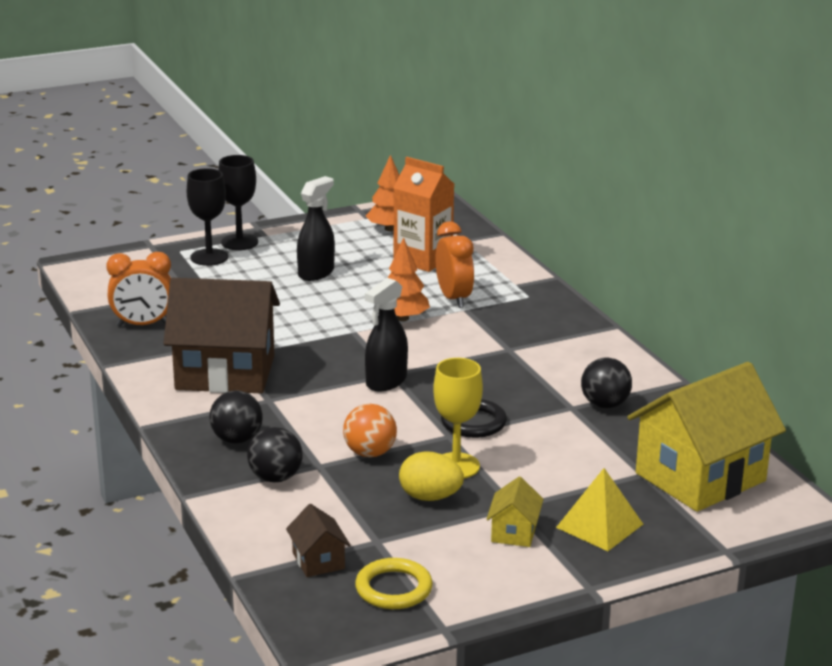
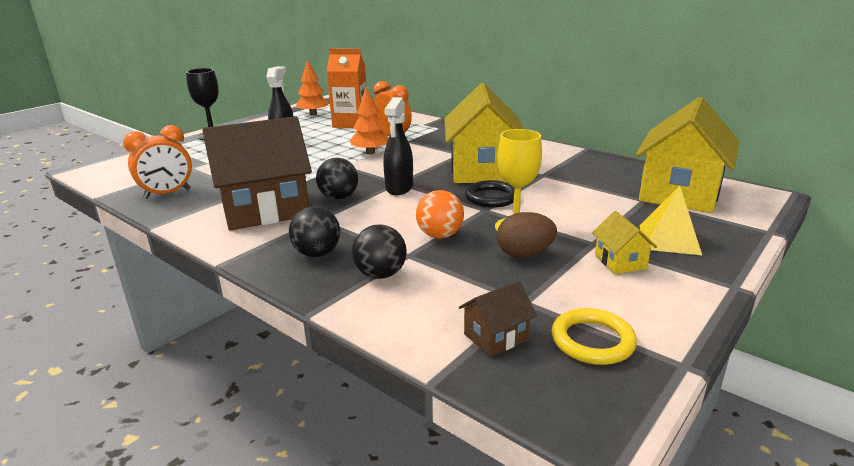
camera: 25 degrees left, 0 degrees up
black goblet [187,168,228,266] -> none
brown house [286,504,351,577] -> brown house turned 75 degrees counterclockwise [459,281,537,357]
yellow egg [399,451,464,501] -> brown egg [497,212,557,258]
black ball [581,357,632,408] -> black ball moved to [316,158,358,200]
none -> yellow house [445,83,524,183]

